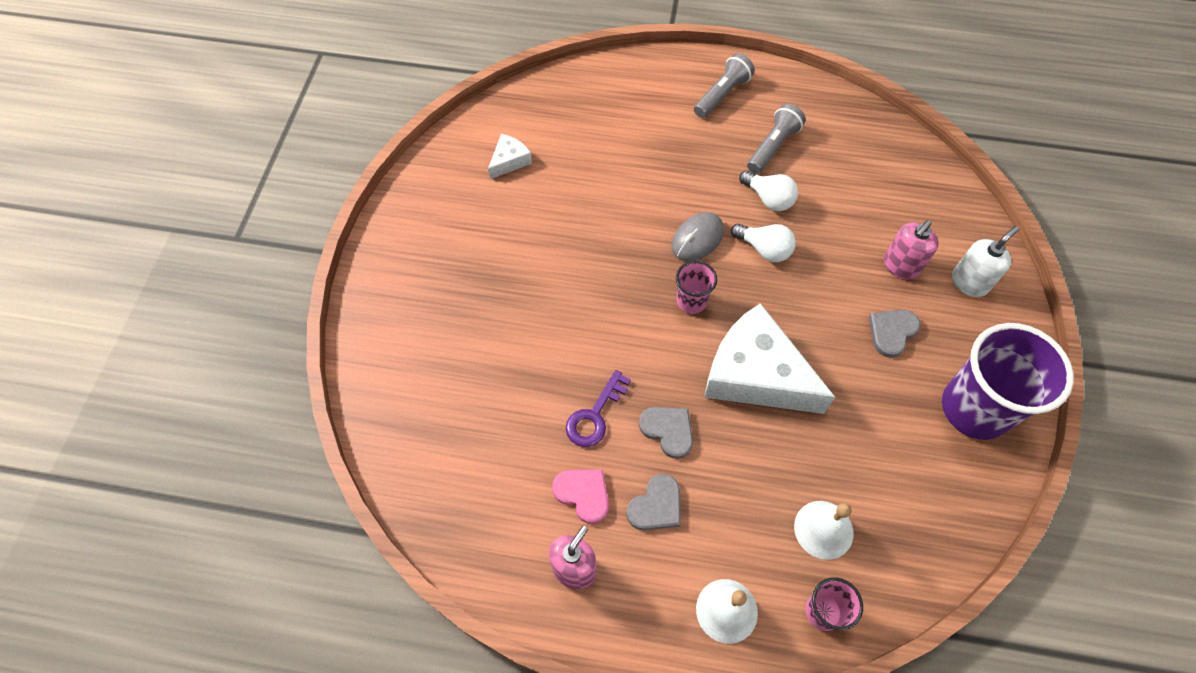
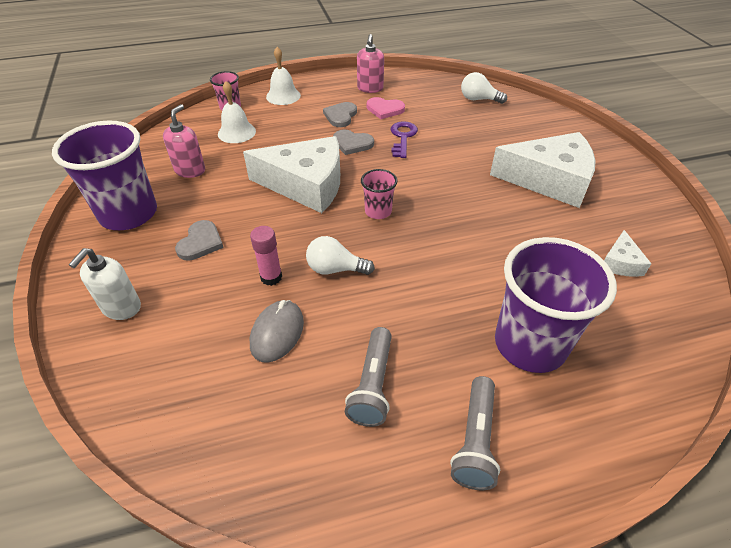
camera: 155 degrees right, 15 degrees down
grey mouse [672,212,724,261] -> grey mouse moved to [250,300,304,363]
white light bulb [739,170,798,211] -> white light bulb moved to [461,72,507,104]
pink soap dispenser [884,220,939,280] -> pink soap dispenser moved to [163,104,205,178]
none -> pink glue stick [250,226,282,286]
none -> white cheese [490,132,596,208]
none -> purple cup [495,237,617,373]

